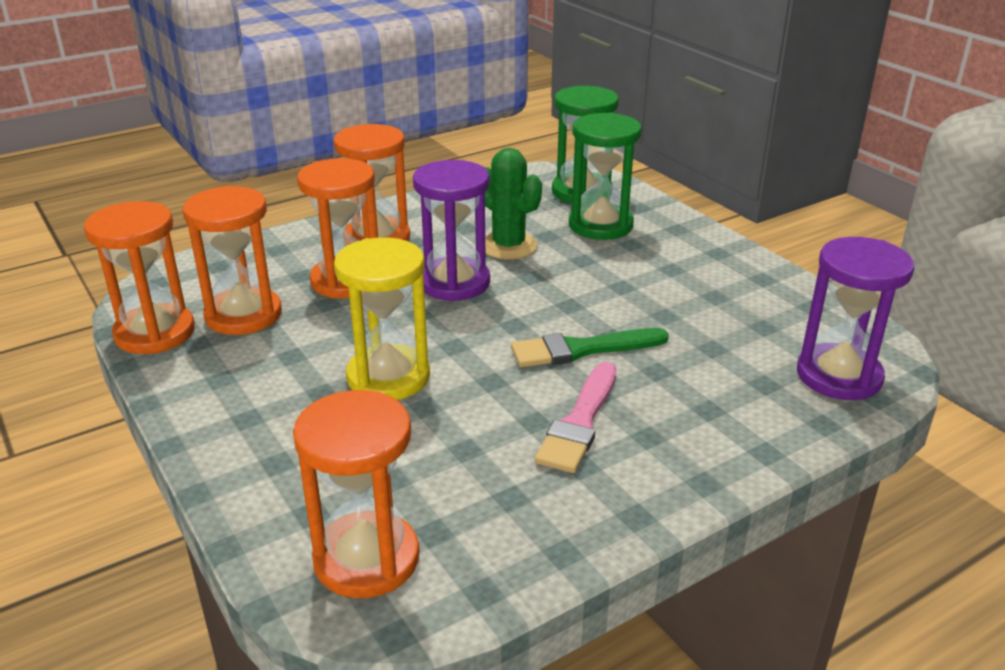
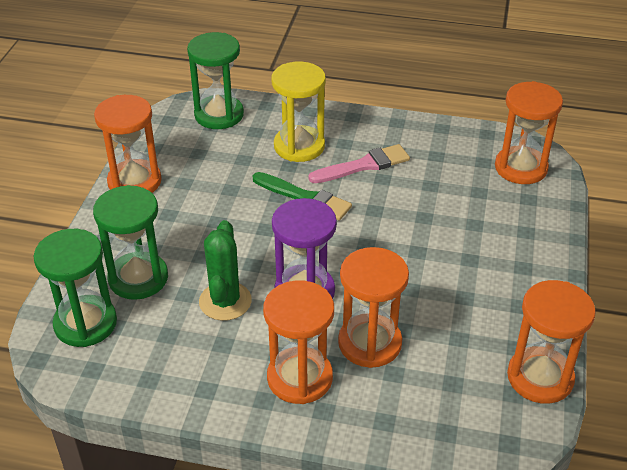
camera: 135 degrees left, 10 degrees up
orange hourglass [183,186,282,335] -> orange hourglass moved to [94,95,162,193]
yellow hourglass [334,237,430,400] -> yellow hourglass moved to [271,61,326,162]
purple hourglass [797,237,914,400] -> green hourglass [187,32,244,129]

